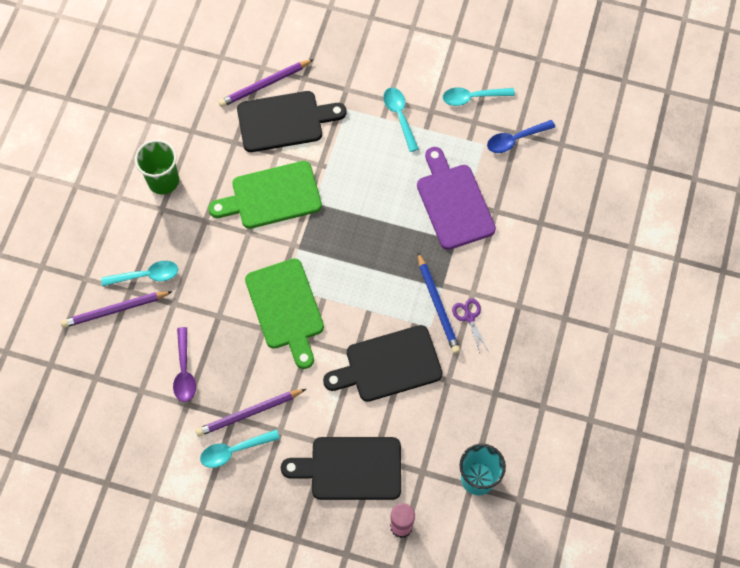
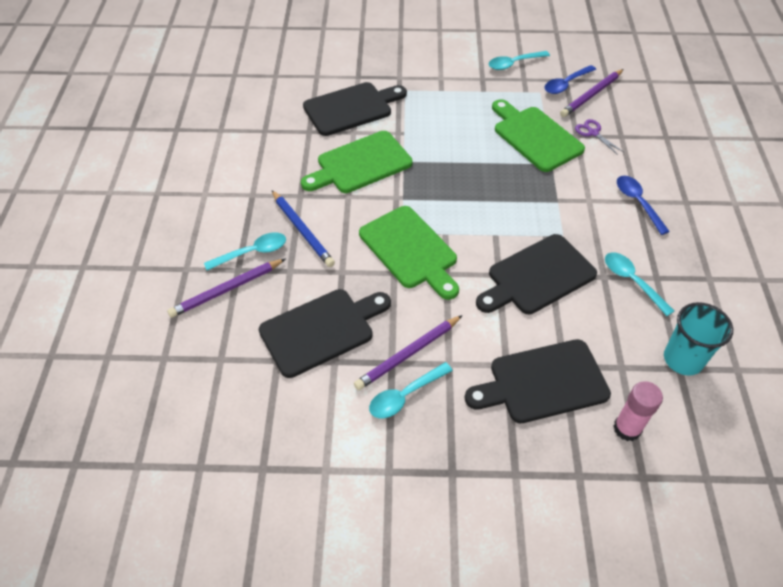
camera: 15 degrees left, 15 degrees down
green cup [135,140,179,195] -> none
purple spoon [173,327,196,402] -> black cutting board [259,289,391,378]
purple pencil [219,59,314,107] -> purple pencil moved to [560,69,624,117]
turquoise spoon [383,88,419,152] -> turquoise spoon moved to [605,253,674,316]
purple cutting board [417,147,496,250] -> green cutting board [492,99,585,172]
blue pencil [418,253,460,354] -> blue pencil moved to [272,190,335,267]
purple scissors [452,298,489,353] -> purple scissors moved to [575,119,624,155]
none -> blue spoon [617,176,670,235]

